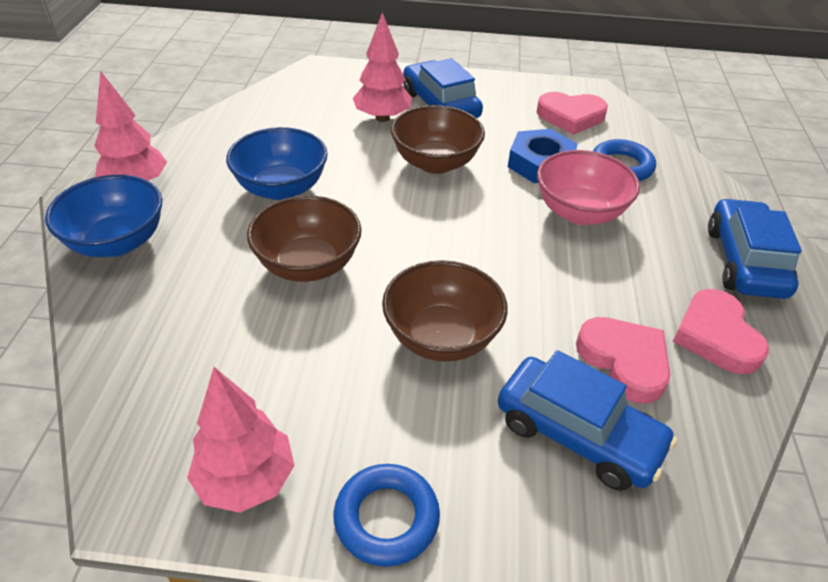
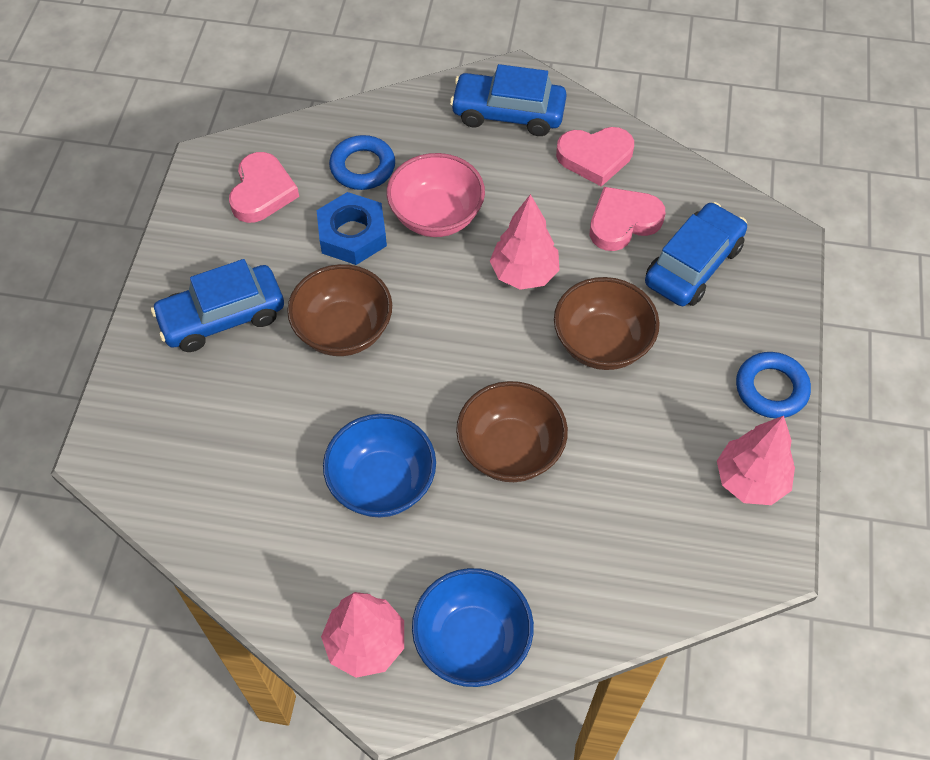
camera: 85 degrees left, 15 degrees up
pink tree [353,12,412,122] -> pink tree moved to [490,194,559,290]

